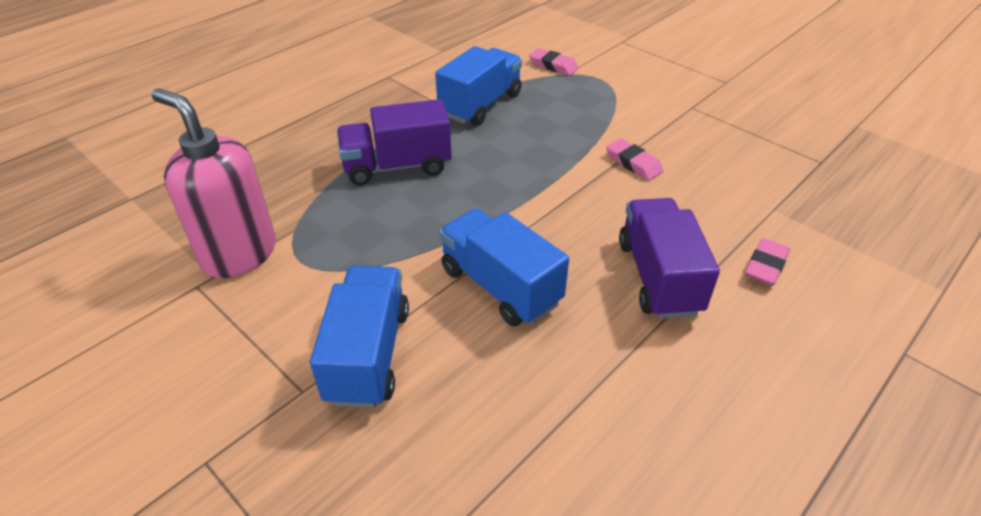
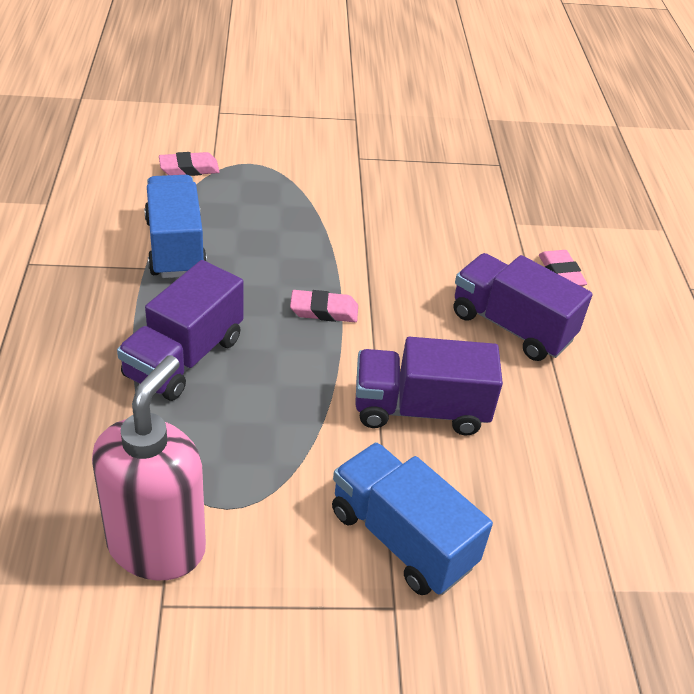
camera: 50 degrees left, 0 degrees up
pink soap dispenser [152,89,276,278] -> pink soap dispenser turned 120 degrees clockwise [92,355,206,581]
blue truck [439,209,569,326] -> purple truck [355,337,503,435]
pink eraser [606,138,663,180] -> pink eraser moved to [290,290,358,322]

